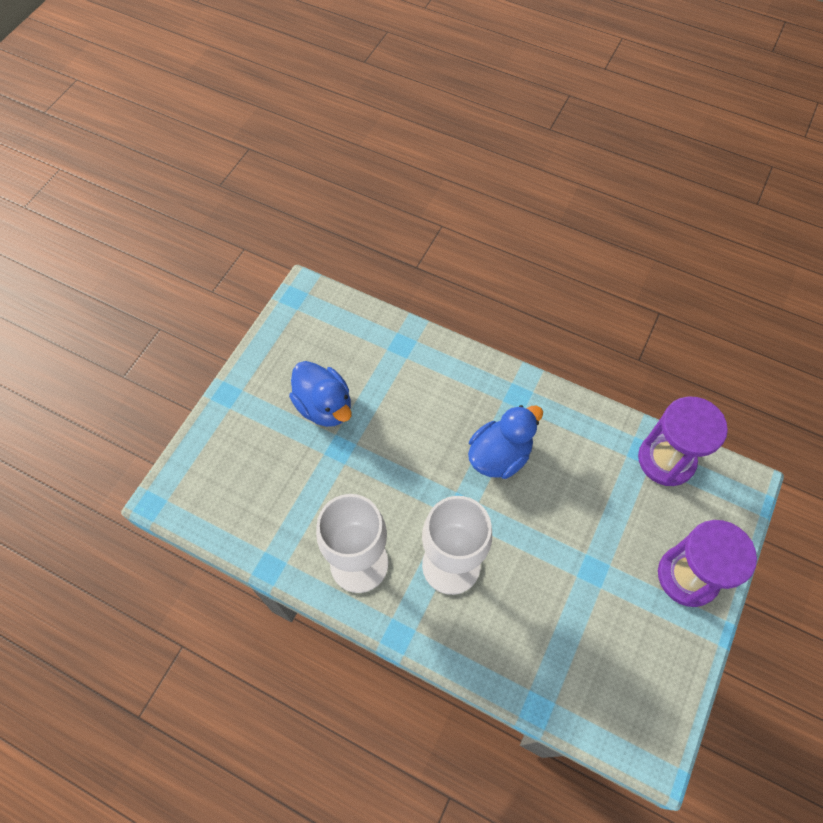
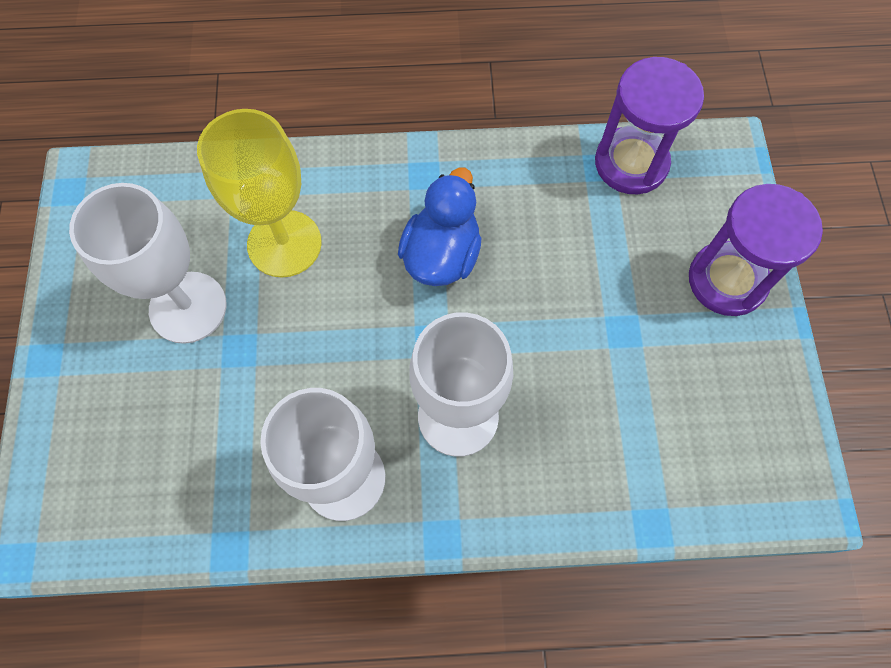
camera: 30 degrees left, 5 degrees up
blue duck [289,361,351,427] -> white goblet [69,183,227,344]
none -> yellow goblet [197,109,322,278]

